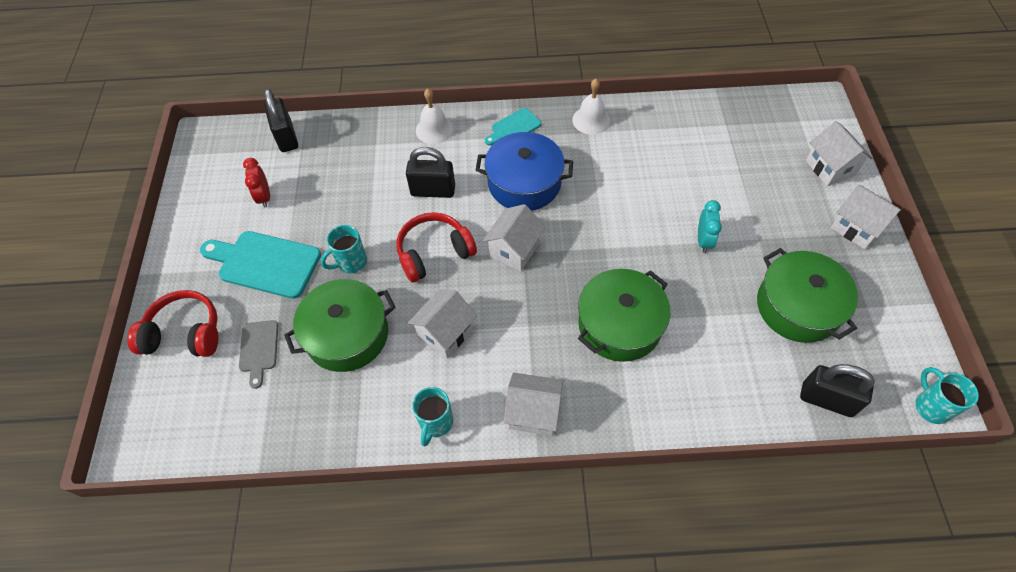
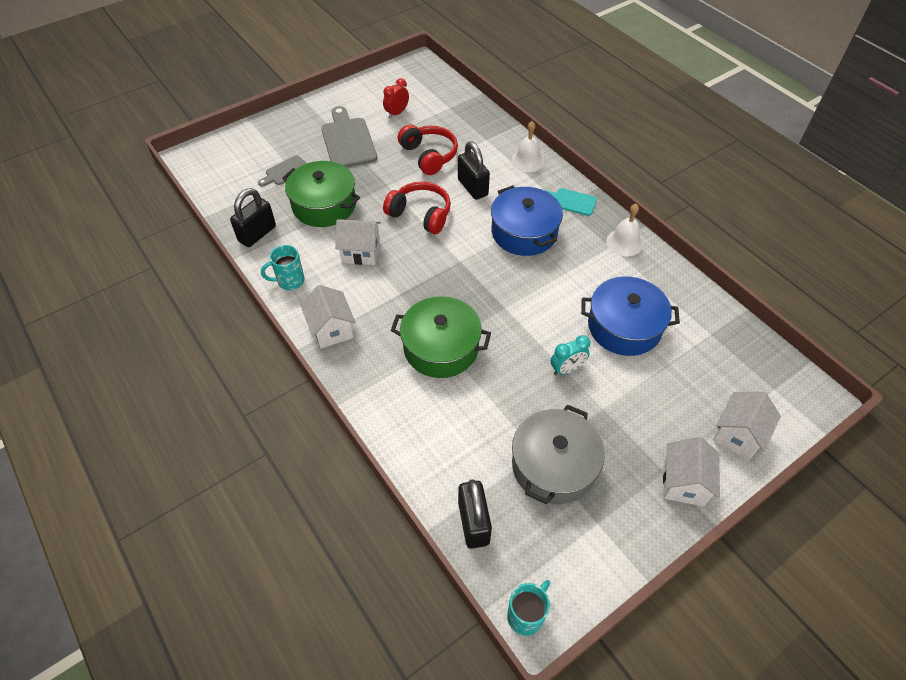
camera: 55 degrees right, 5 degrees down
red headphones [127,290,218,357] -> red headphones moved to [398,124,458,175]
turquoise cutting board [200,231,321,299] -> grey cutting board [321,106,377,167]
black padlock [264,89,298,152] -> black padlock moved to [230,188,276,247]
turquoise mug [321,225,367,273] -> none
white house [483,204,546,271] -> none
green pot [757,248,858,343] -> grey pot [512,404,605,505]
none -> blue pot [581,277,680,356]

